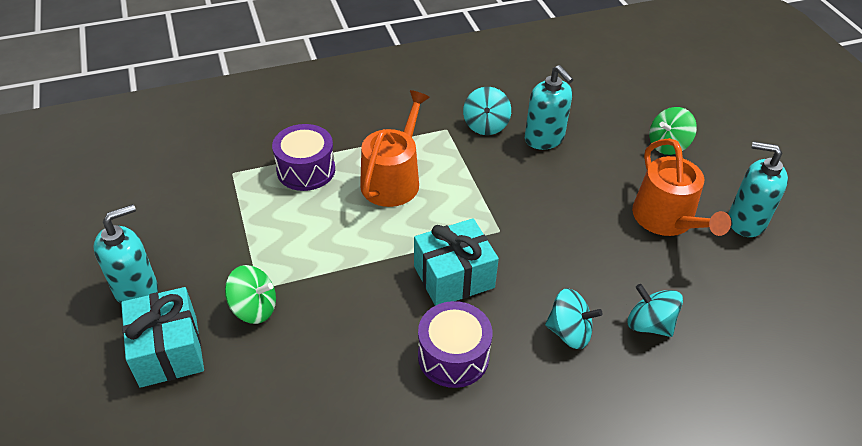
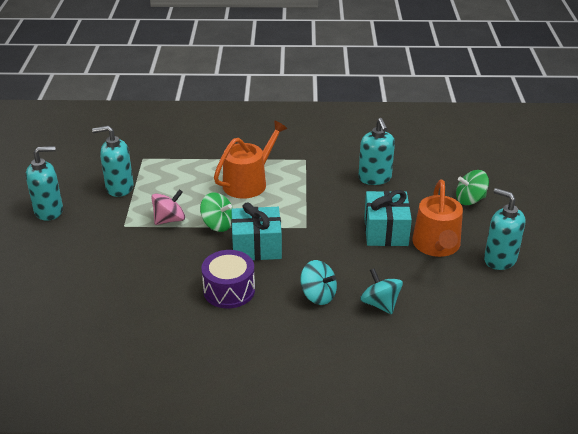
camera: 20 degrees right, 10 degrees down
turquoise gift [121,287,204,388] -> turquoise gift moved to [364,190,412,246]
green spinning top [225,265,276,324] -> green spinning top moved to [200,193,233,232]
purple drum [272,124,335,191] -> none
turquoise spinning top [463,87,511,135] -> none
none -> turquoise soap dispenser [92,126,134,197]
none -> pink spinning top [151,189,185,225]

